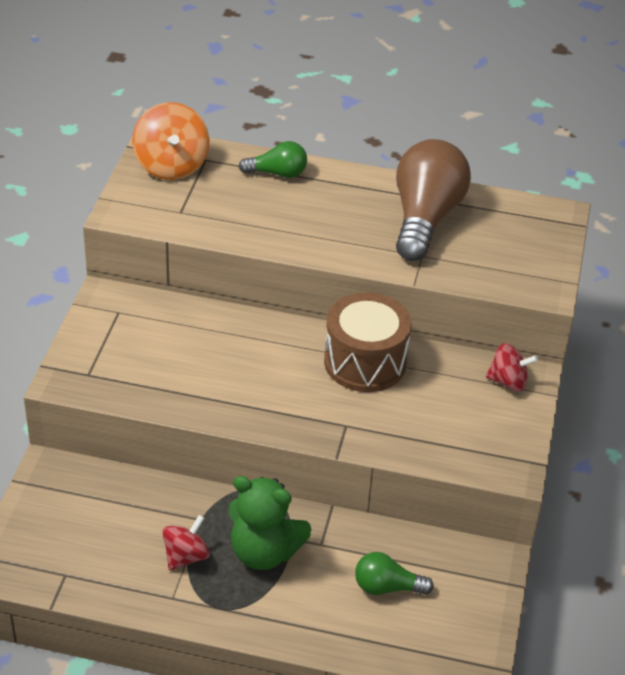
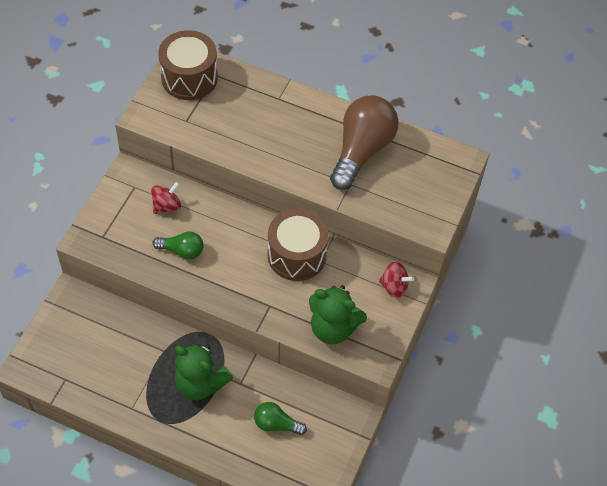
camera: 10 degrees right, 15 degrees up
orange spinning top [132,102,209,180] -> brown drum [158,30,218,100]
red spinning top [162,515,210,571] -> red spinning top moved to [151,182,181,214]
green light bulb [239,141,307,178] -> green light bulb moved to [153,231,204,259]
none -> green teddy bear [309,285,367,344]

